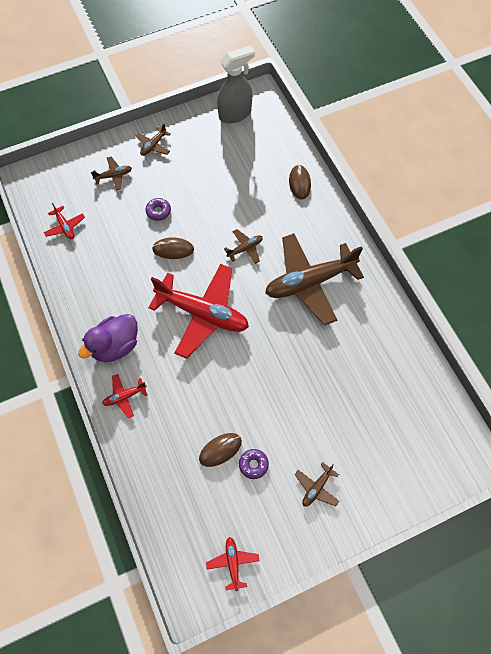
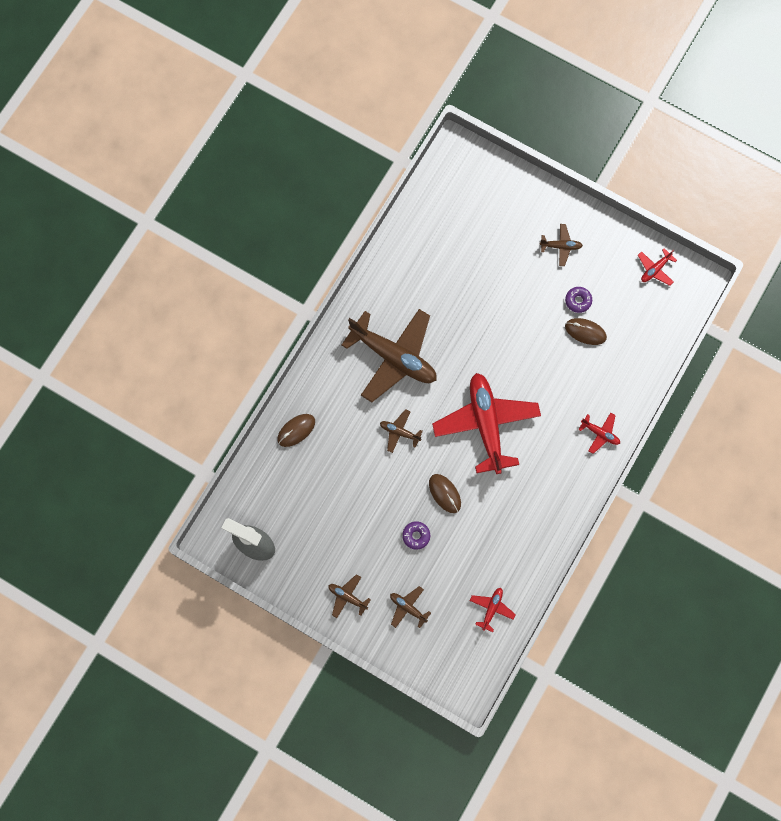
camera: 125 degrees left, 10 degrees up
purple duck [78,314,138,362] -> none
brown plane [135,123,171,156] -> brown plane turned 150 degrees counterclockwise [328,574,371,618]

